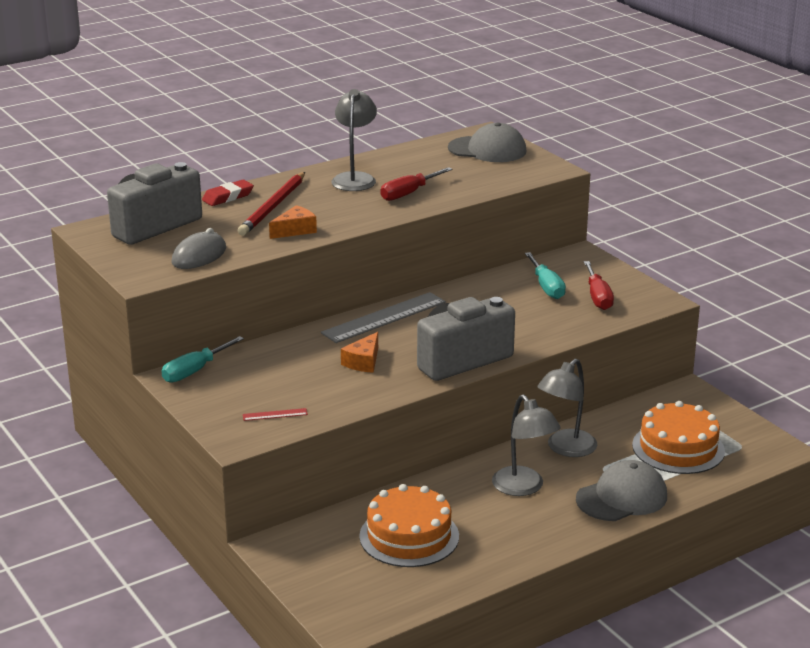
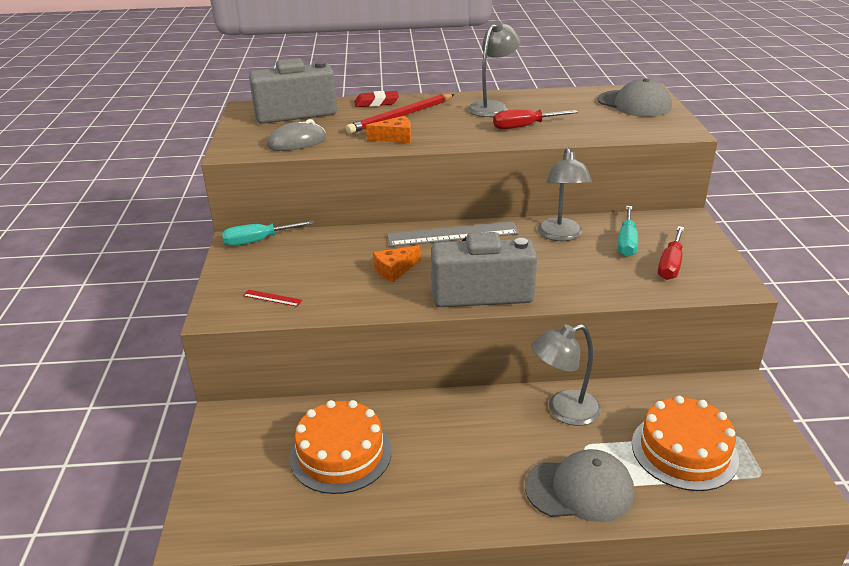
camera: 30 degrees right, 5 degrees up
grey lamp [492,395,561,496] -> grey lamp moved to [538,148,592,241]

